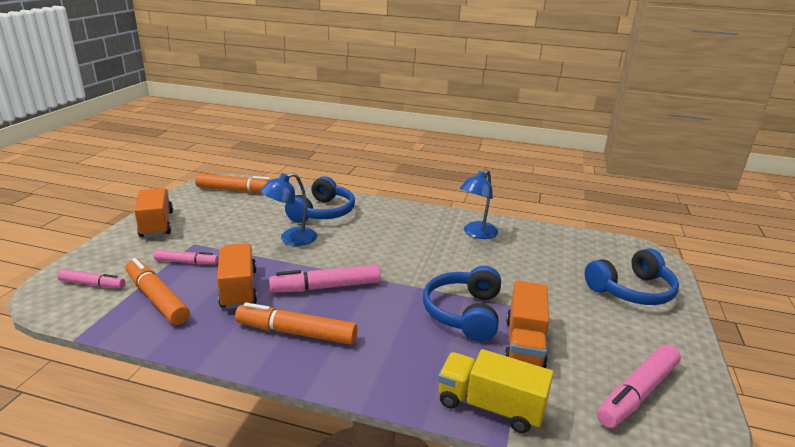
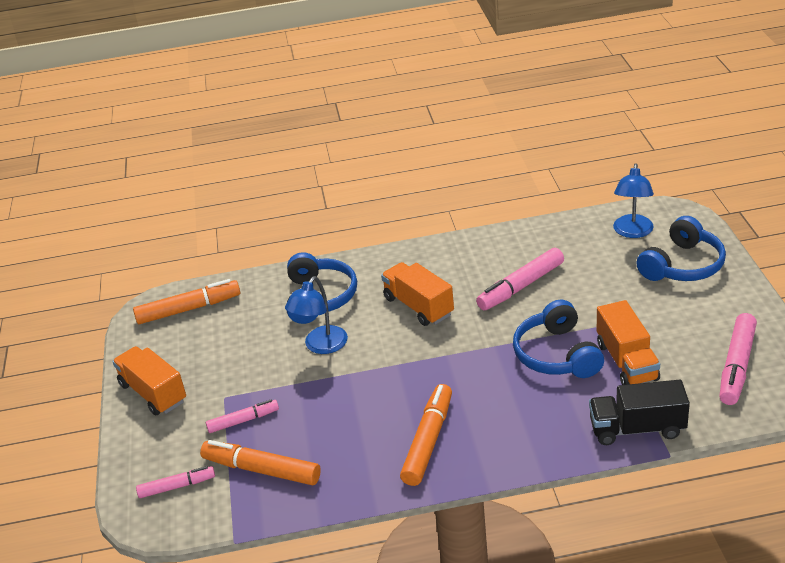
camera: 20 degrees left, 10 degrees up
orange truck [217,243,257,309] -> orange truck moved to [381,262,454,326]
orange marker [235,302,357,345] -> orange marker turned 120 degrees clockwise [400,384,452,486]
pink marker [269,264,381,293] -> pink marker moved to [476,248,564,310]
yellow truck [438,349,554,433] -> black truck [589,380,690,445]
blue lamp [459,170,498,239] -> blue lamp moved to [613,163,654,238]

